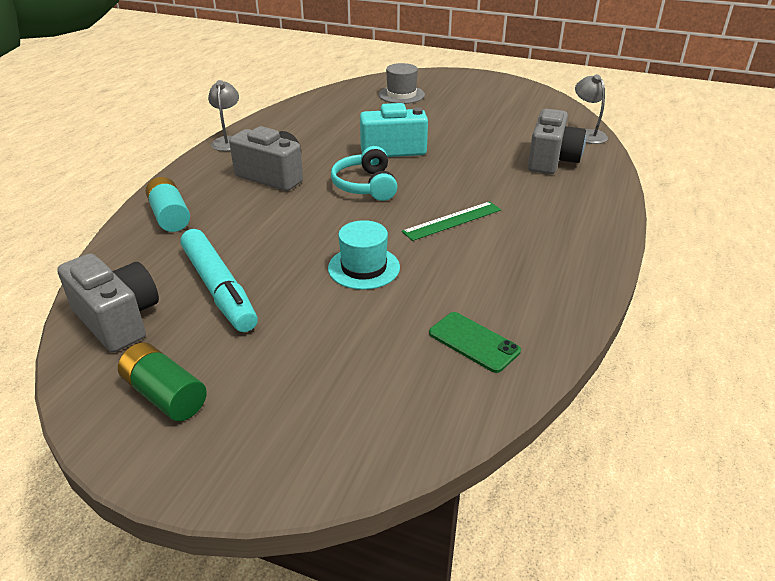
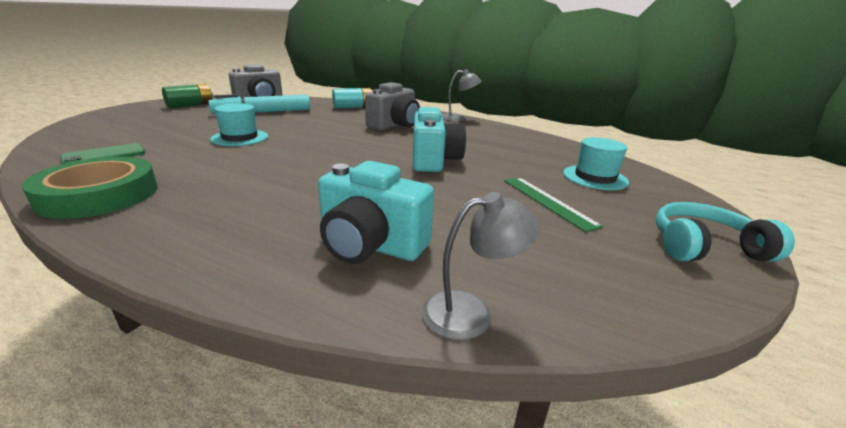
camera: 95 degrees right, 10 degrees down
turquoise headphones [331,146,397,201] -> turquoise headphones moved to [656,202,795,262]
grey hat [378,63,425,104] -> turquoise hat [563,137,629,190]
green ruler [402,201,501,241] -> green ruler moved to [504,177,603,232]
grey camera [528,109,586,174] -> turquoise camera [318,161,434,264]
none -> green tape [22,157,158,219]

